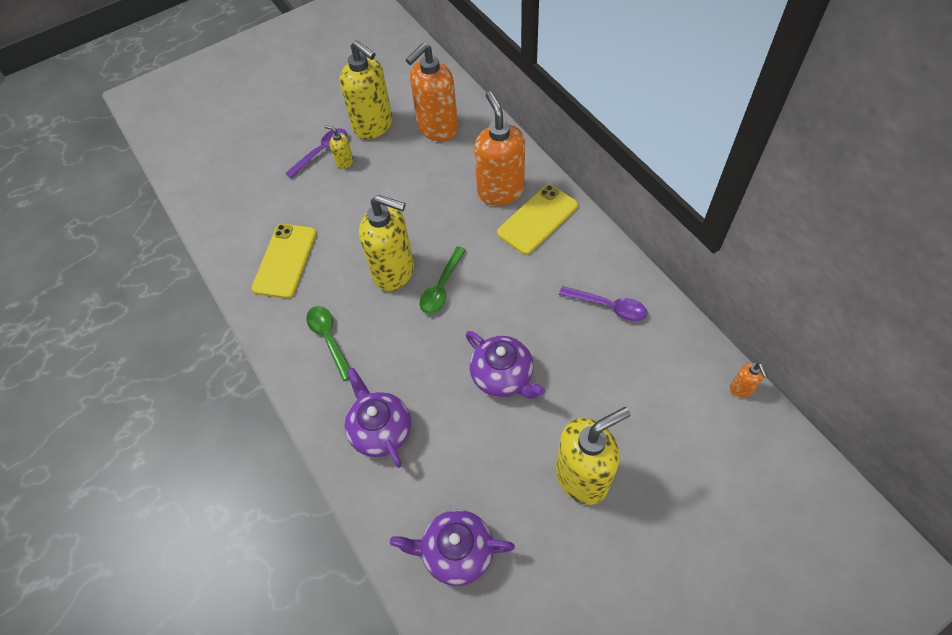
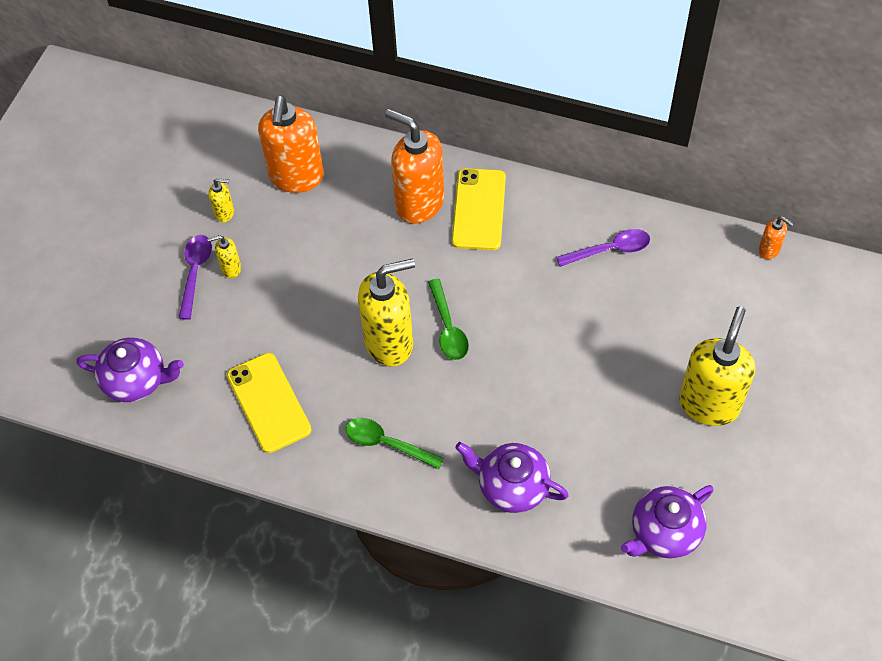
camera: 40 degrees left, 0 degrees up
yellow soap dispenser [340,40,393,139] -> yellow soap dispenser [208,178,234,223], size x0.44
purple teapot [466,331,545,399] -> purple teapot moved to [76,337,184,402]

